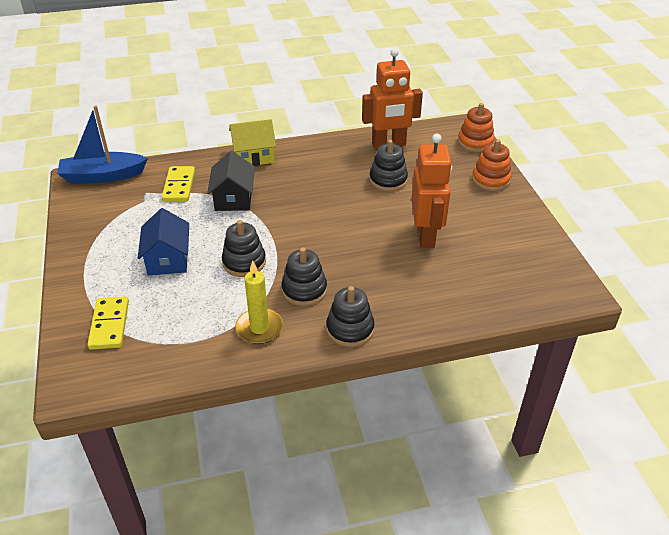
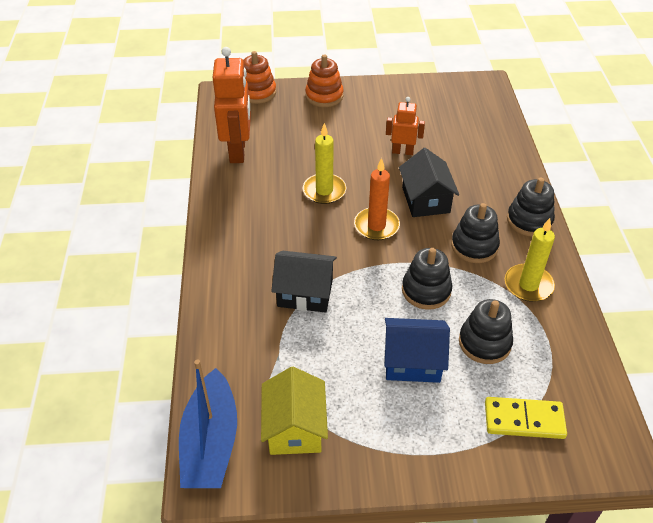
camera: 80 degrees left, 5 degrees up
yellow domino [162,166,195,202] -> none
yellow house [229,119,276,166] -> yellow house moved to [261,367,328,455]
black stacking toy [369,140,408,192] -> black stacking toy moved to [459,299,513,364]
orange robot [411,134,452,248] -> orange robot [386,97,425,155], size x0.56
none -> yellow candle [303,123,346,204]
none -> orange candle [354,158,400,240]
none -> black house [399,148,459,217]

